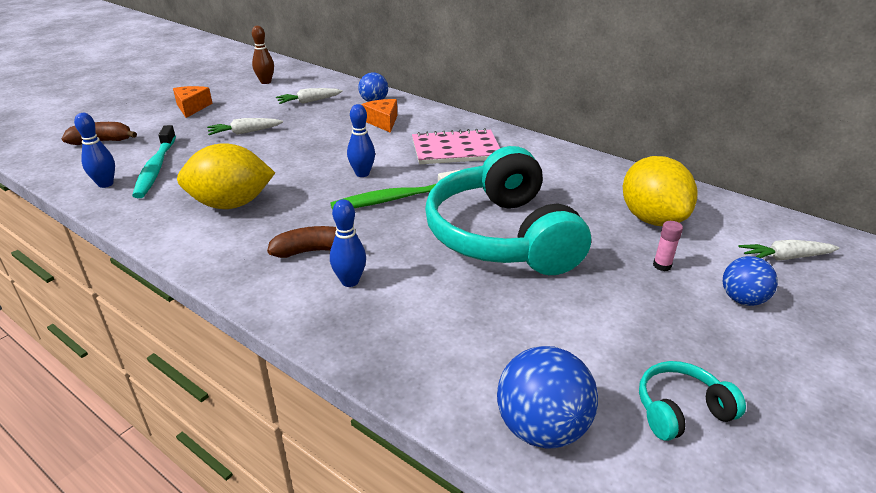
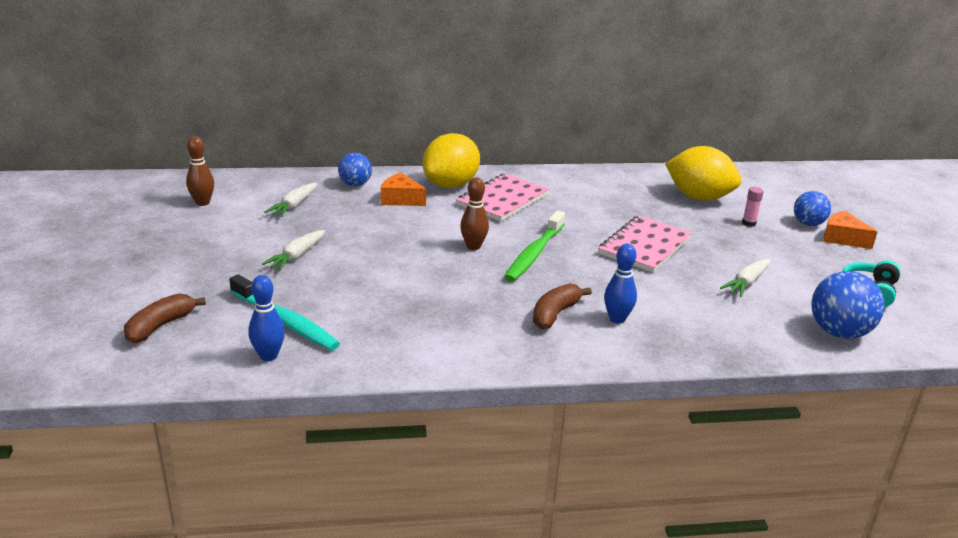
camera: 45 degrees left, 5 degrees down
orange cheese [173,86,213,118] -> orange cheese moved to [823,211,878,249]
yellow lemon [177,143,275,209] -> yellow lemon moved to [422,133,480,188]
blue bowling pin [347,104,375,177] -> brown bowling pin [460,177,489,250]
turquoise headphones [425,146,591,275] -> pink notebook [598,215,692,273]
white carrot [738,240,839,261] -> white carrot moved to [720,259,770,297]

